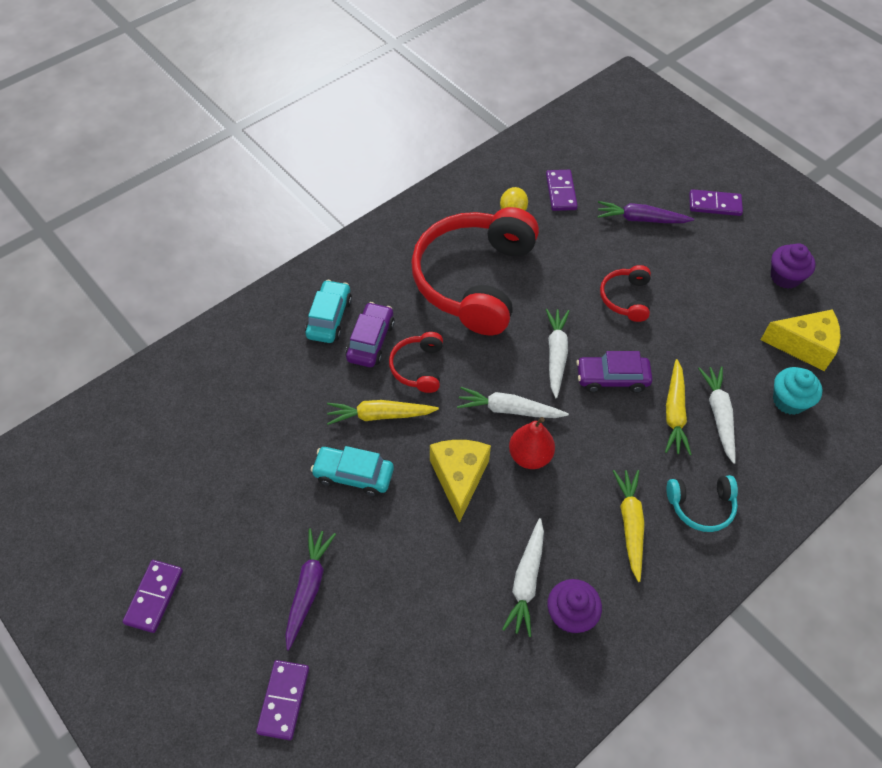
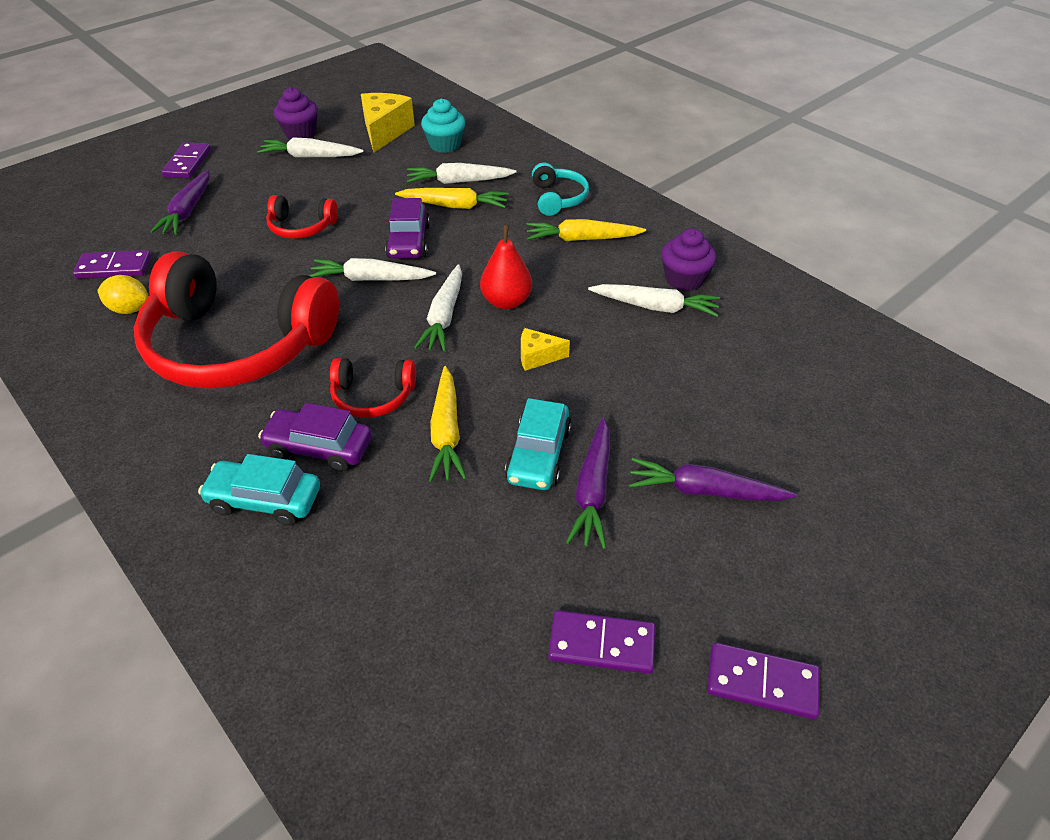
camera: 90 degrees left, 10 degrees down
purple domino [256,660,309,740] -> purple domino moved to [548,610,655,674]
yellow cheese [430,440,491,523] -> yellow cheese [521,328,570,371], size x0.54
none -> white carrot [257,137,364,158]
none -> purple carrot [566,417,610,549]

